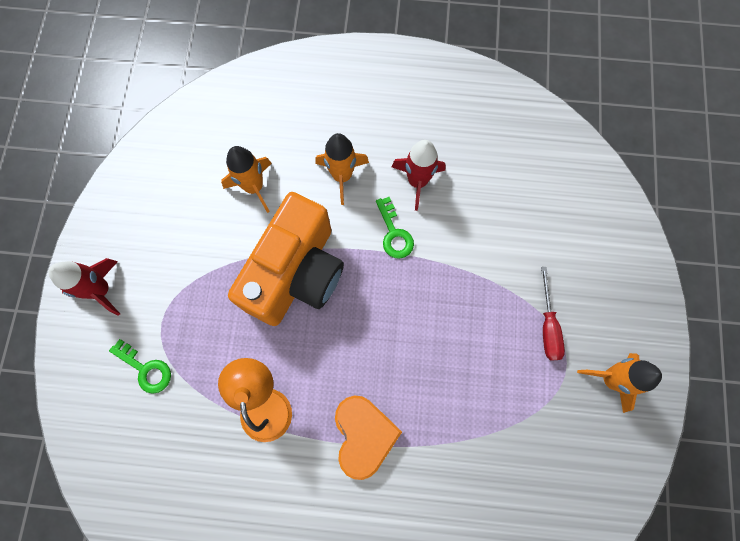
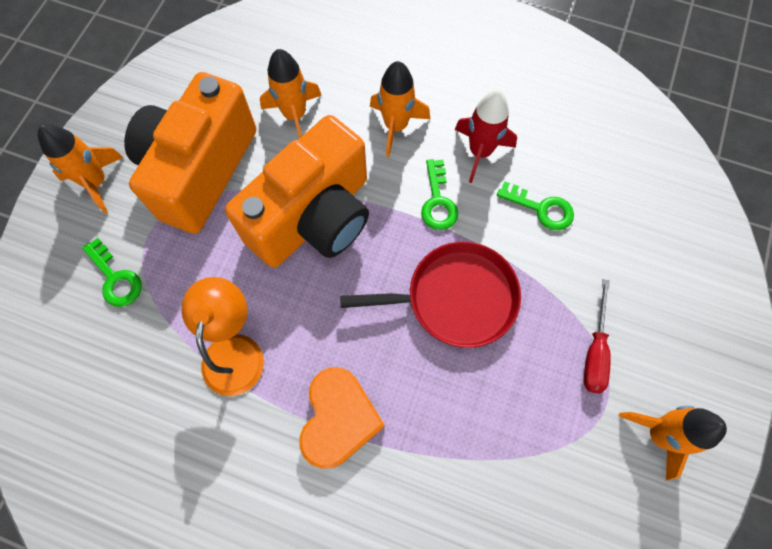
camera: 15 degrees right, 5 degrees down
red rocket [49,258,120,316] -> orange rocket [38,124,123,214]
none -> orange camera [124,72,256,234]
none -> red pan [340,242,521,348]
none -> green key [497,181,574,230]

